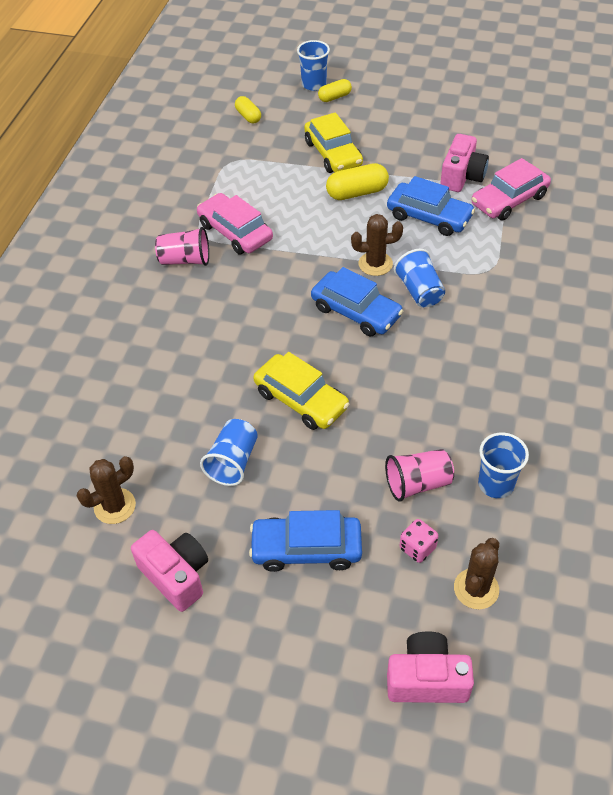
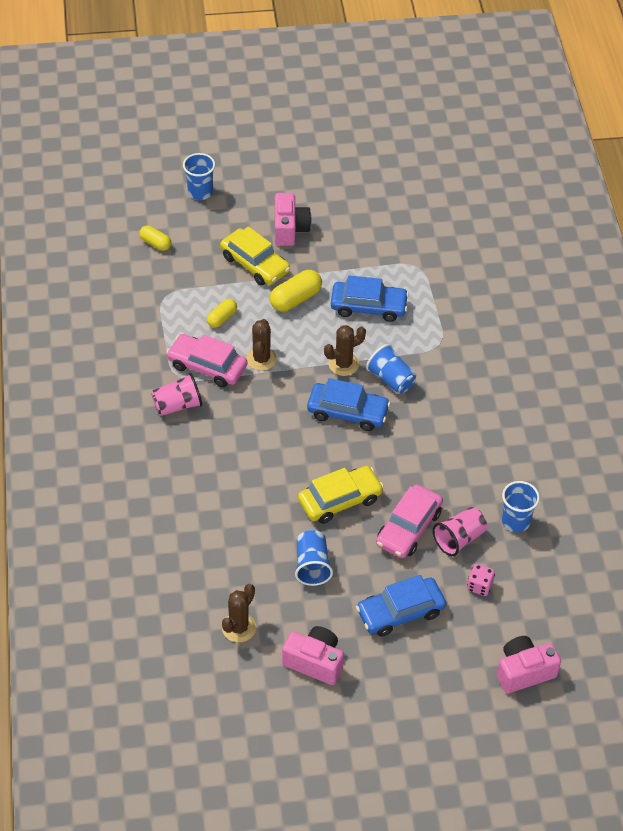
camera: 25 degrees left, 0 degrees up
yellow car [253,352,349,430] -> yellow car turned 45 degrees counterclockwise [298,466,384,524]
yellow capsule [318,79,352,102] -> yellow capsule moved to [207,299,237,328]
pink camera [440,134,489,192] -> pink camera moved to [275,193,311,246]
brown cactus [454,538,499,609] -> brown cactus moved to [246,319,277,371]
pink car [471,158,551,220] -> pink car moved to [376,484,443,558]

